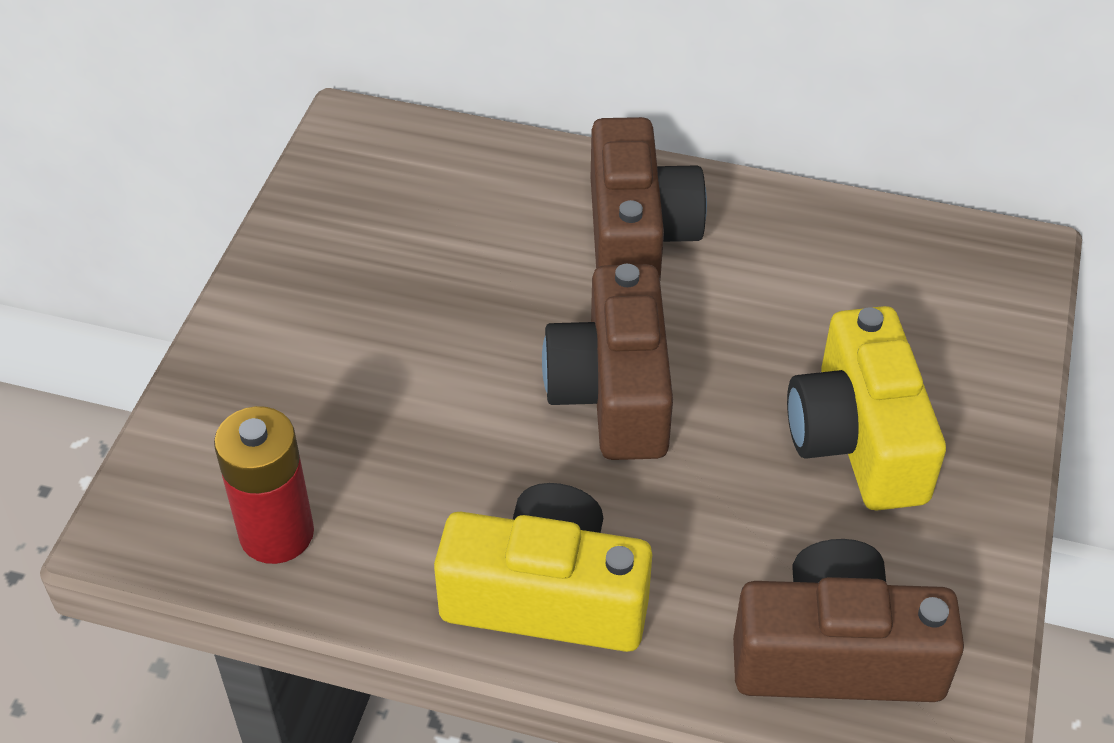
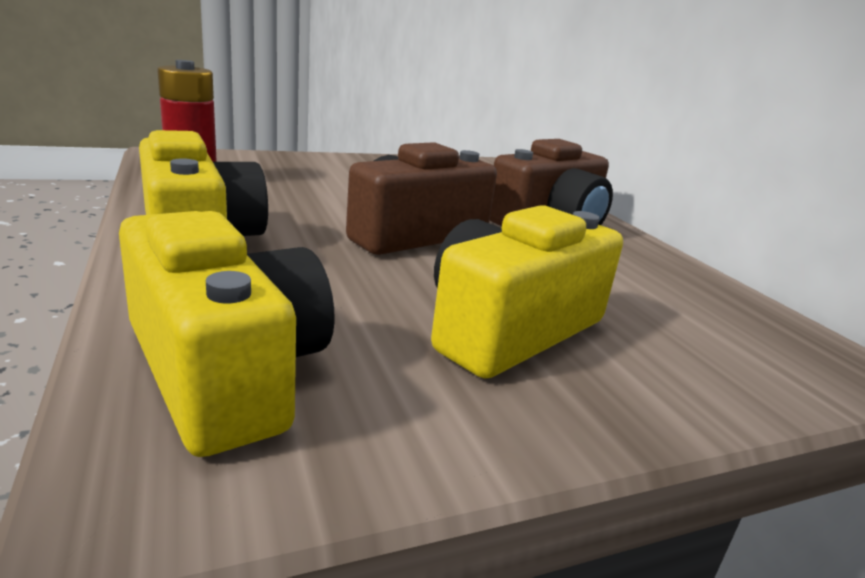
camera: 50 degrees right, 25 degrees down
brown camera [733,539,964,702] -> yellow camera [119,211,335,457]

